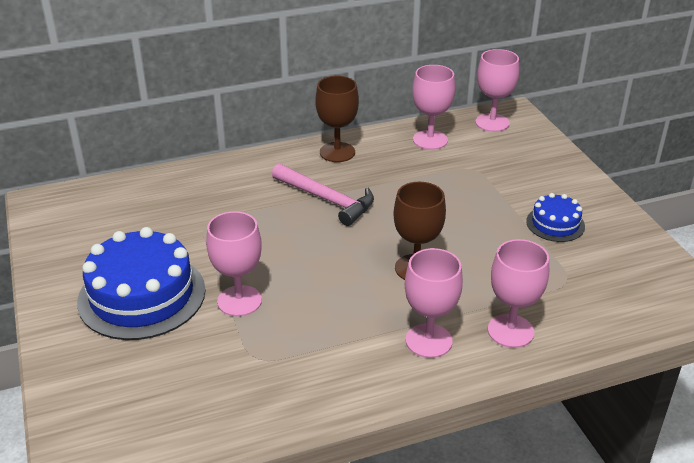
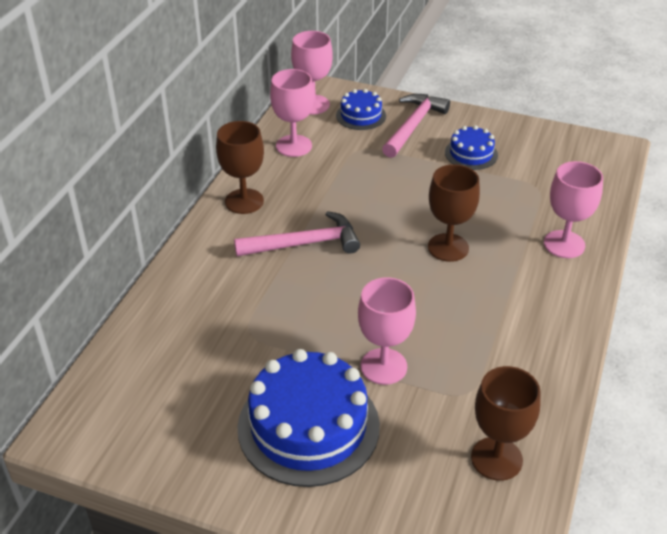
camera: 50 degrees left, 5 degrees up
pink goblet [405,248,463,358] -> none
none -> blue cake [336,89,386,130]
none -> pink hammer [382,94,450,158]
none -> brown goblet [471,366,541,481]

